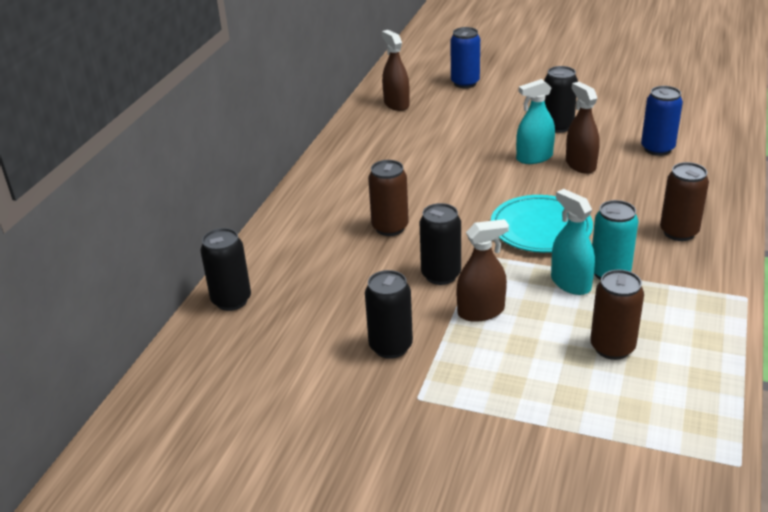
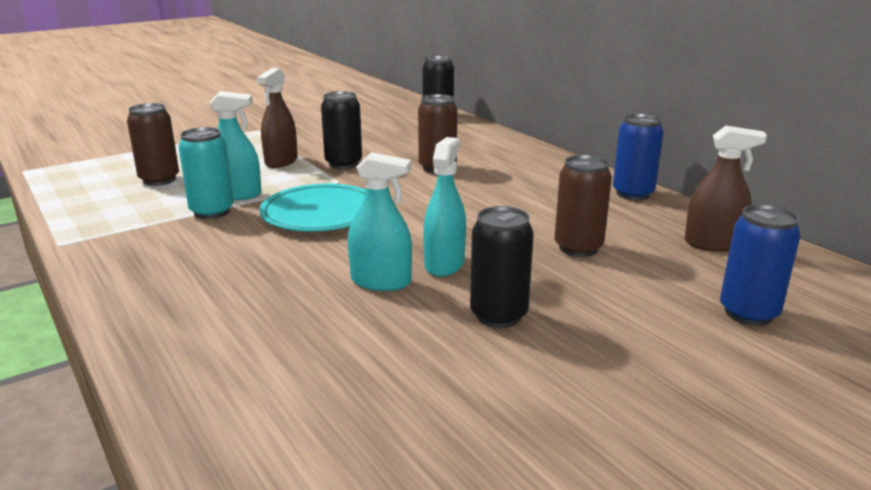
camera: 125 degrees right, 10 degrees down
black can [365,270,413,359] -> none
brown spray bottle [566,82,600,174] -> turquoise spray bottle [348,152,412,291]
blue can [641,86,683,156] -> blue can moved to [613,114,664,200]
brown can [660,162,709,241] -> brown can moved to [555,155,612,257]

